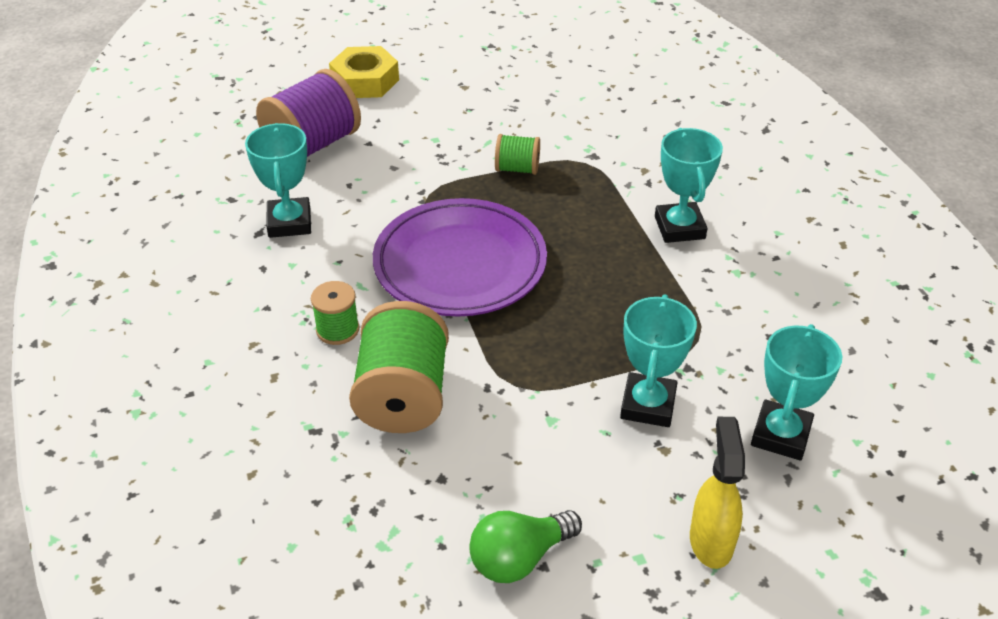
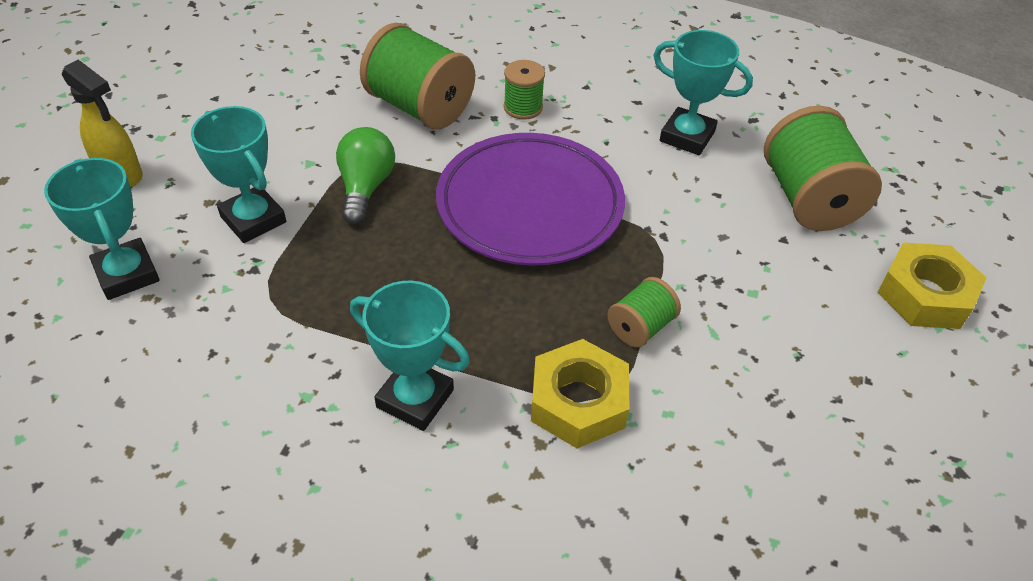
camera: 125 degrees right, 5 degrees up
purple spool [256,69,361,157] -> green spool [764,106,882,231]
green light bulb [469,510,582,583] -> green light bulb moved to [336,127,395,225]
none -> yellow nut [531,339,629,449]

